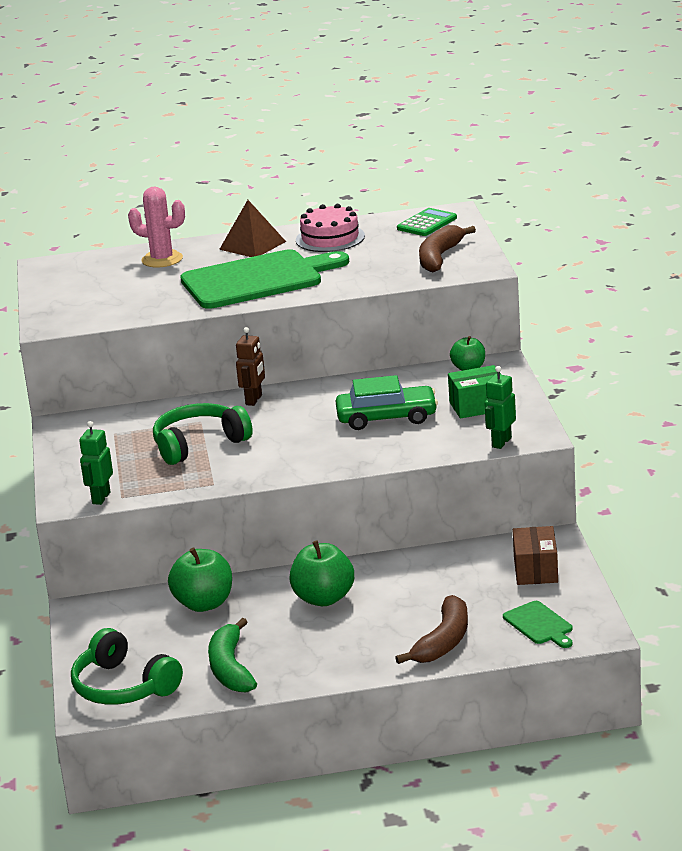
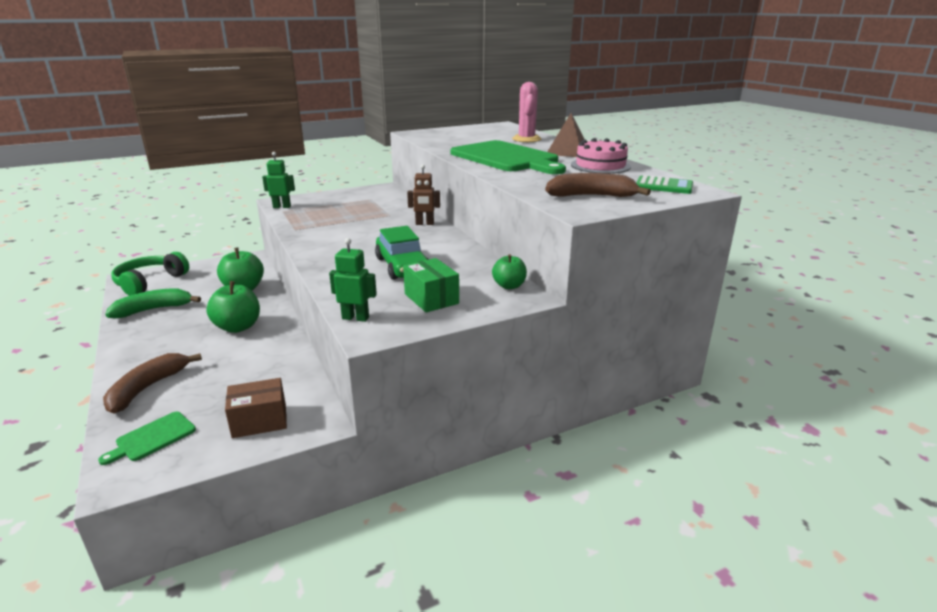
camera: 70 degrees right, 0 degrees up
green headphones [153,403,253,465] -> none
brown banana [395,595,468,664] -> brown banana turned 105 degrees clockwise [103,353,202,413]

